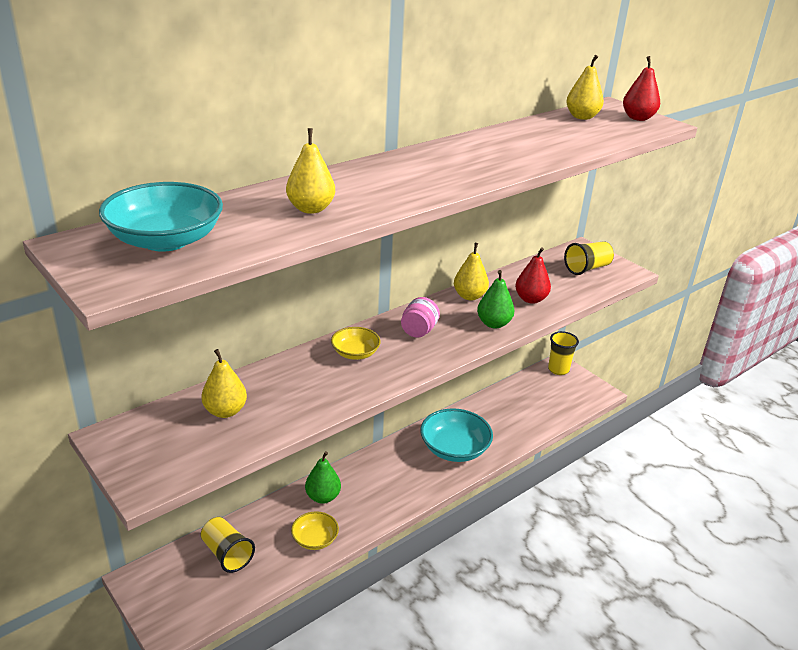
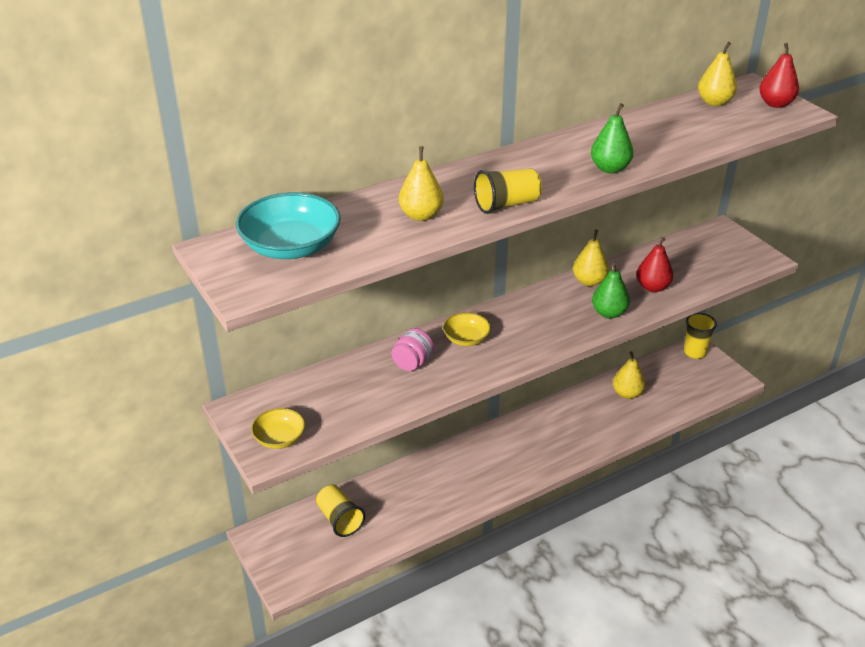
camera: 10 degrees right, 5 degrees up
yellow pear [201,349,247,418] -> yellow pear moved to [613,351,645,399]
yellow bowl [291,511,339,550] -> yellow bowl moved to [251,408,305,449]
green pear [305,451,341,504] -> green pear moved to [591,103,633,173]
pink jar [401,297,440,338] -> pink jar moved to [392,328,434,371]
turquoise bowl [420,408,493,462] -> none
yellow cup [564,242,614,275] -> yellow cup moved to [474,168,542,214]

